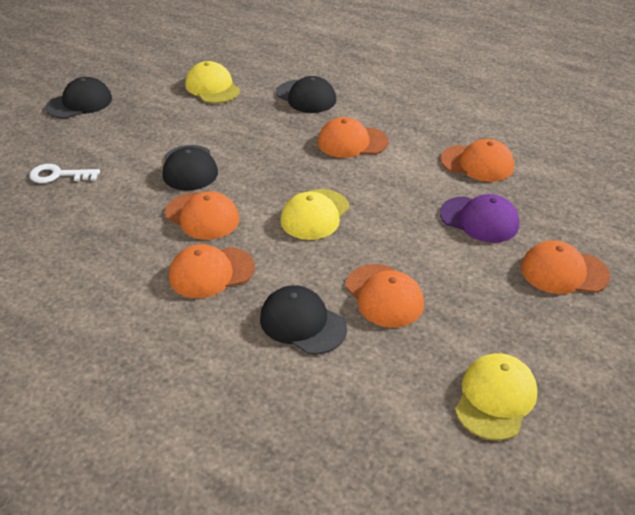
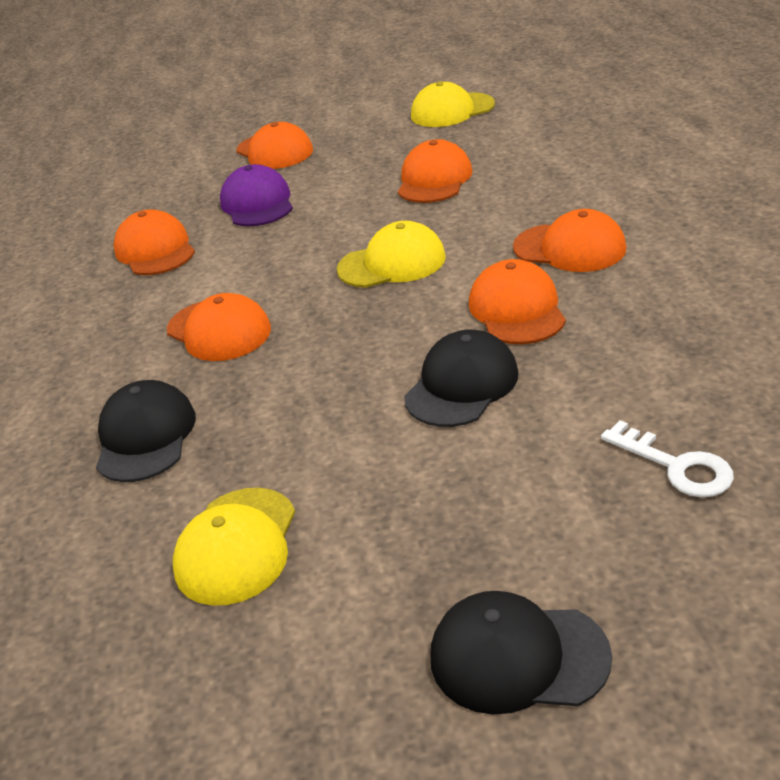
camera: 130 degrees left, 5 degrees down
black cap [260,285,347,355] -> none

